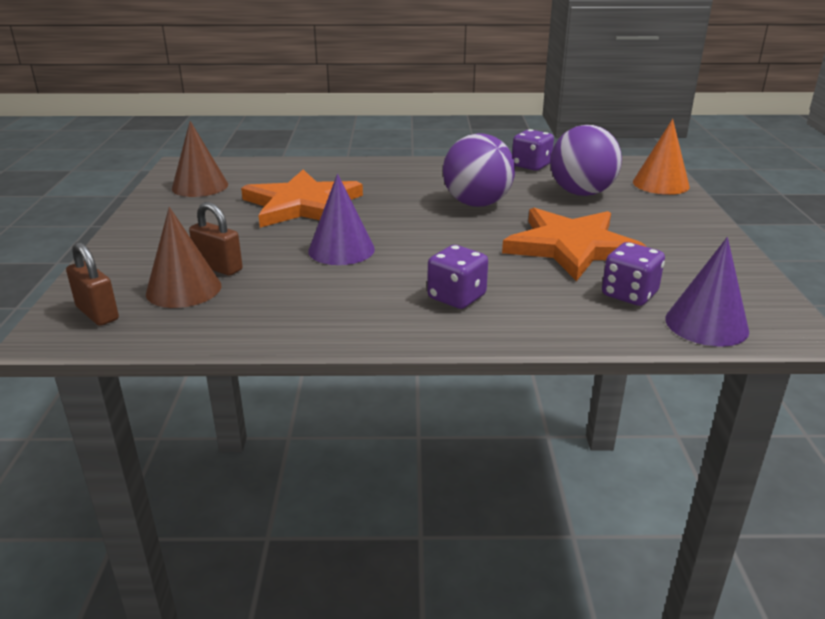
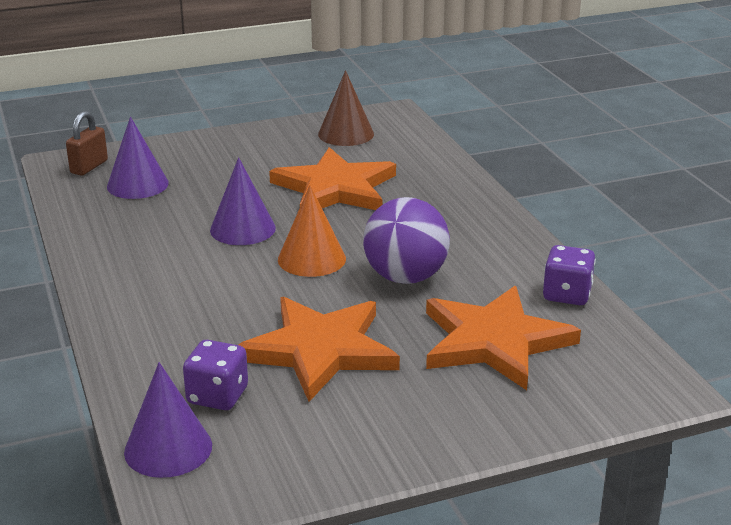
camera: 70 degrees right, 0 degrees up
brown cone [146,207,221,308] -> purple cone [107,117,169,199]
brown padlock [189,202,242,276] -> none
purple dice [427,245,488,309] -> none
purple ball [550,125,622,196] -> orange star [426,286,581,390]
orange cone [633,119,690,195] -> orange cone moved to [278,185,346,277]

